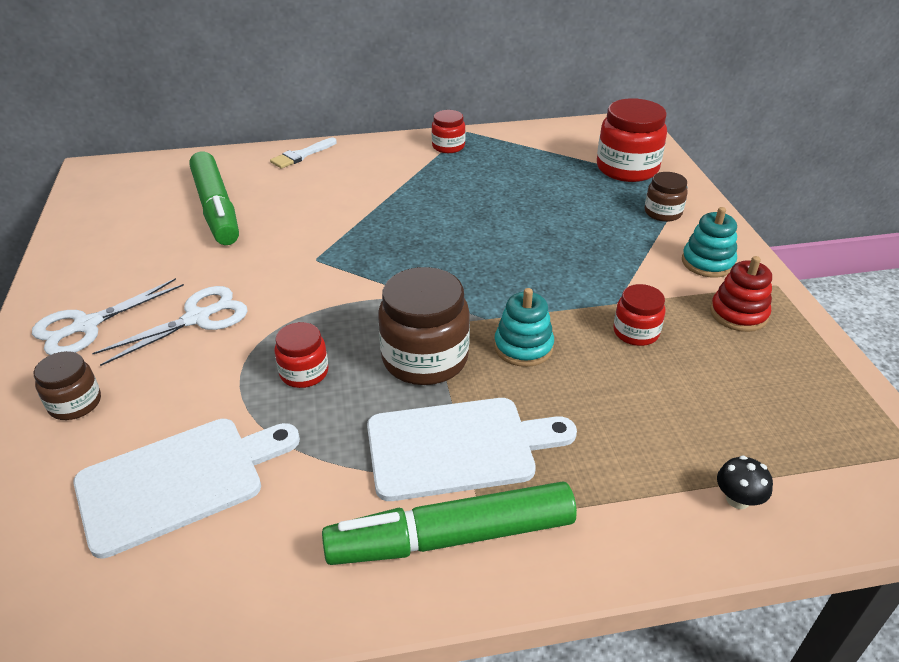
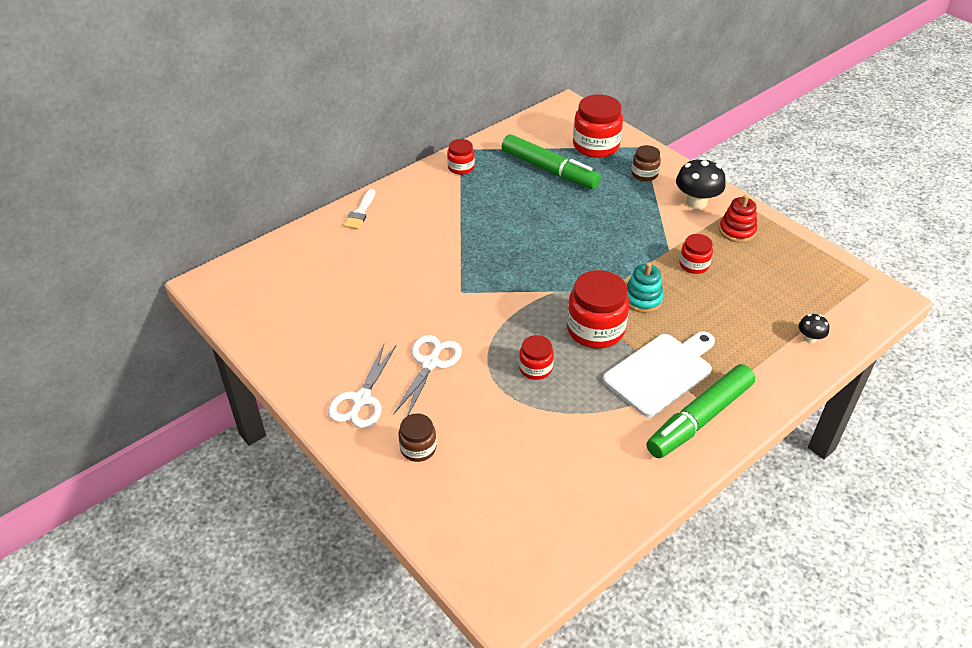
camera: 30 degrees left, 5 degrees up
white cutting board [73,419,300,559] -> none
green marker [189,152,239,245] -> green marker moved to [502,134,601,189]
brown jar [378,267,470,385] -> red jar [567,270,630,349]
turquoise stacking toy [682,207,737,278] -> black mushroom [676,157,726,209]

